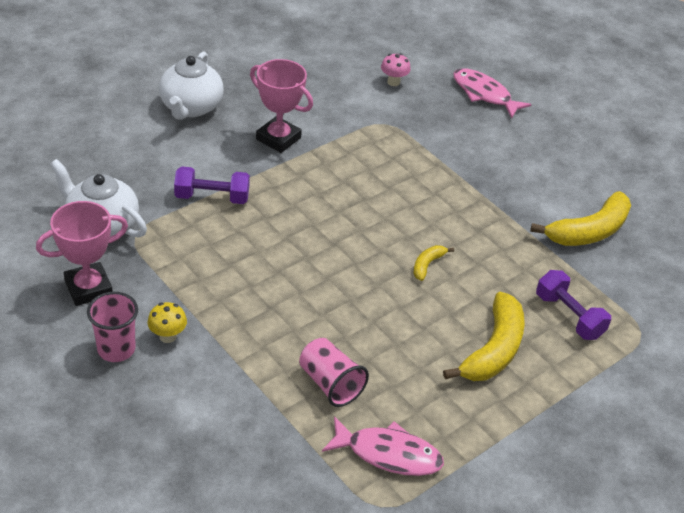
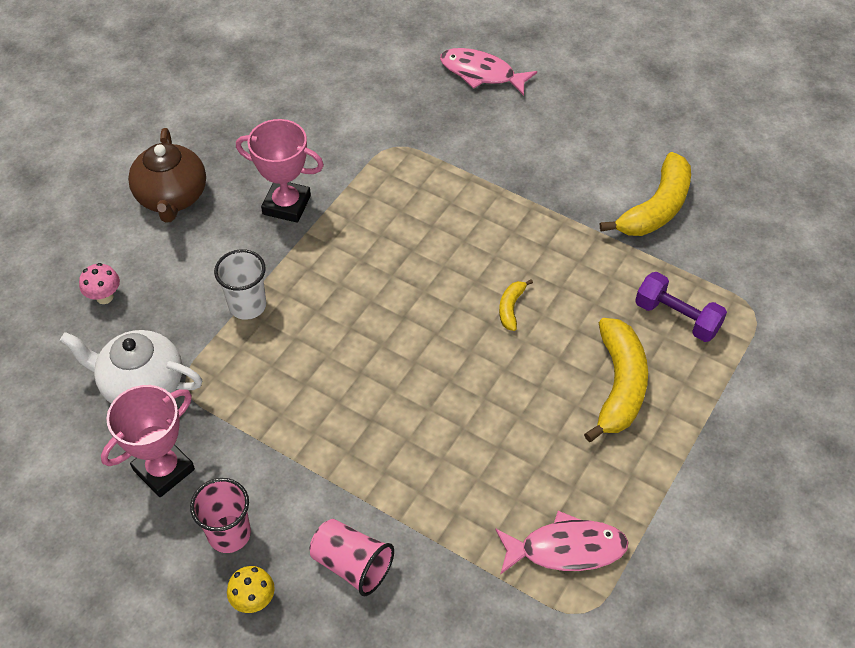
camera: 15 degrees left, 10 degrees up
yellow mushroom [148,302,187,343] -> yellow mushroom moved to [227,566,275,613]
white teapot [159,51,224,120] -> brown teapot [128,128,206,223]
purple dumbbell [174,166,250,204] -> white cup [214,249,266,320]
pink cup [299,338,369,407] -> pink cup moved to [310,519,394,596]
pink mushroom [381,53,411,86] -> pink mushroom moved to [79,263,120,304]

